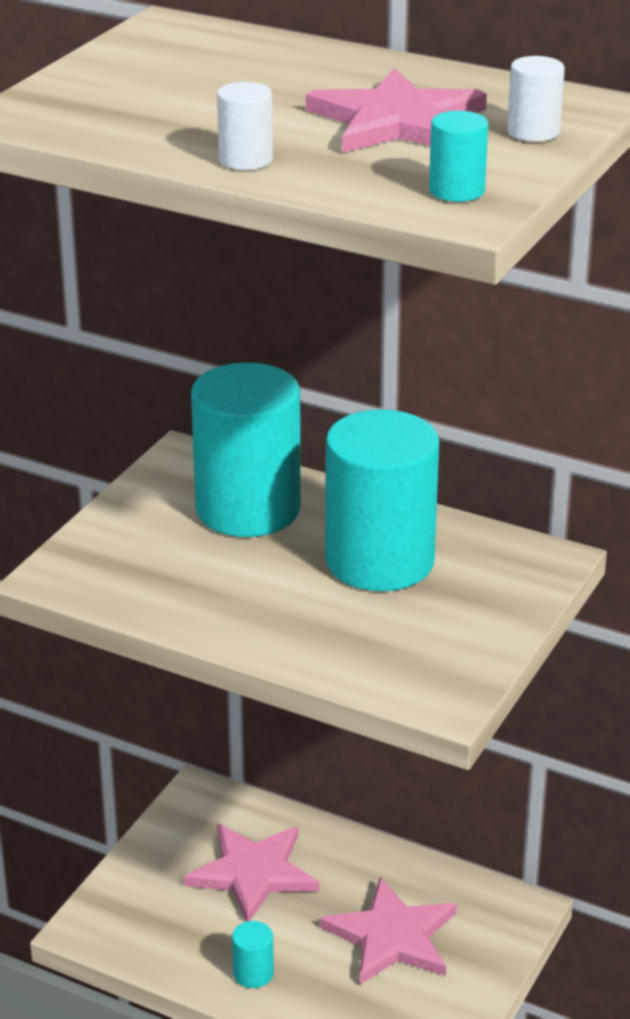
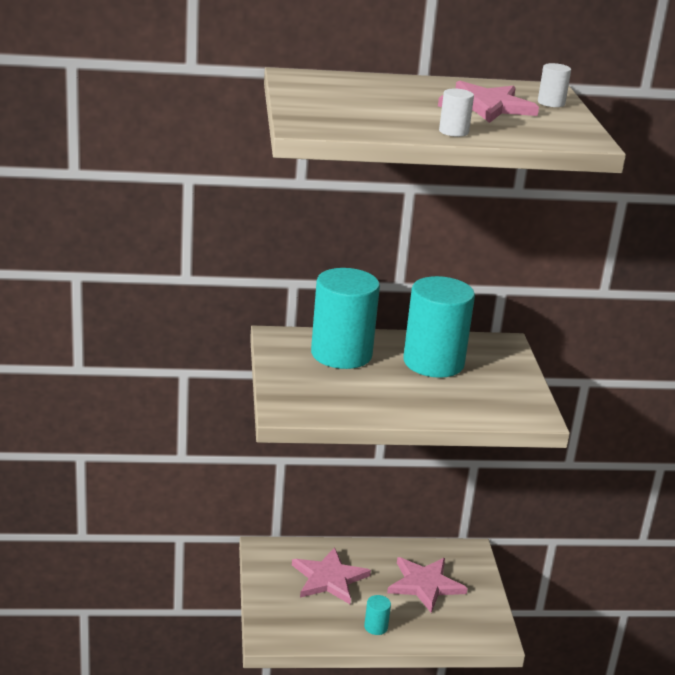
camera: 35 degrees left, 5 degrees down
turquoise cylinder [429,111,488,202] -> none

